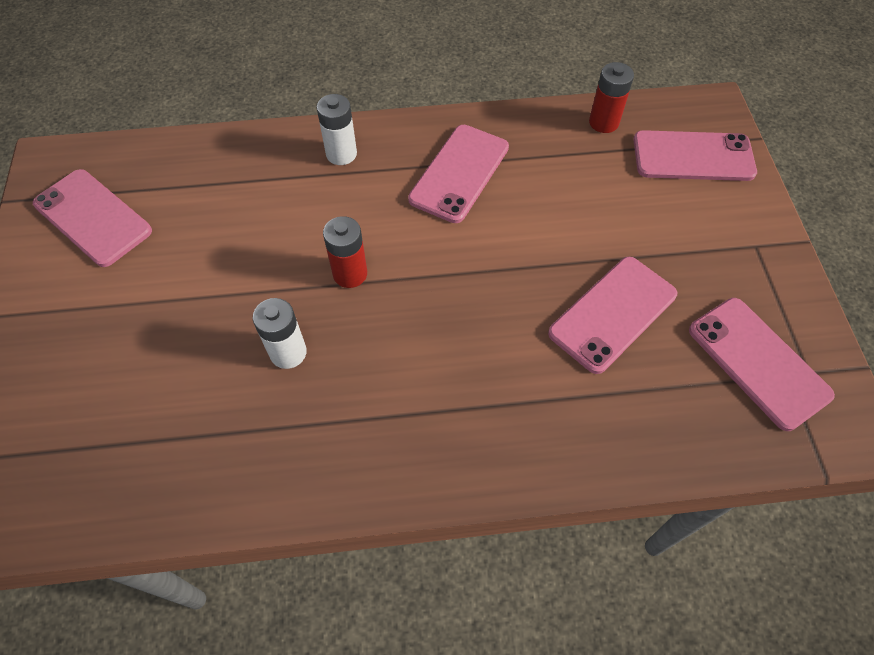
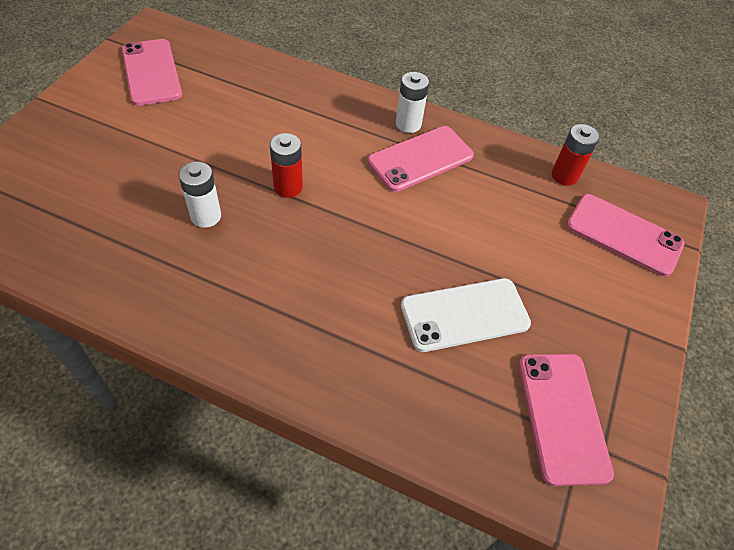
camera: 25 degrees right, 5 degrees down
white battery [317,94,357,165] -> white battery moved to [396,72,429,133]
pink phone [548,257,677,374] -> white phone [401,278,531,352]

